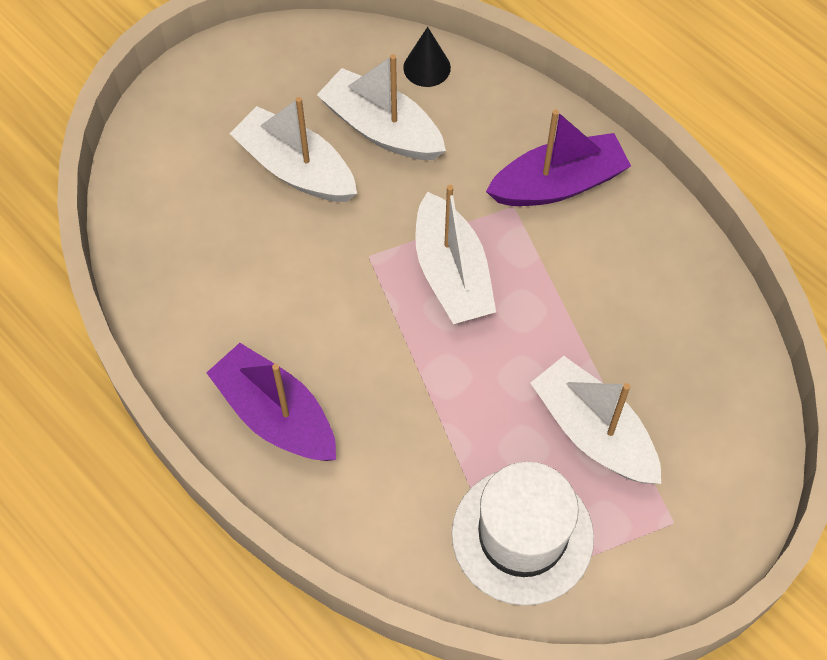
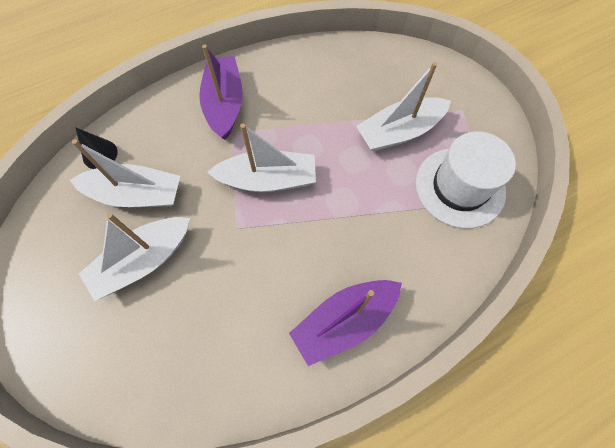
camera: 75 degrees left, 5 degrees up
white boat [317,54,446,160] -> white boat turned 135 degrees counterclockwise [70,139,180,207]

